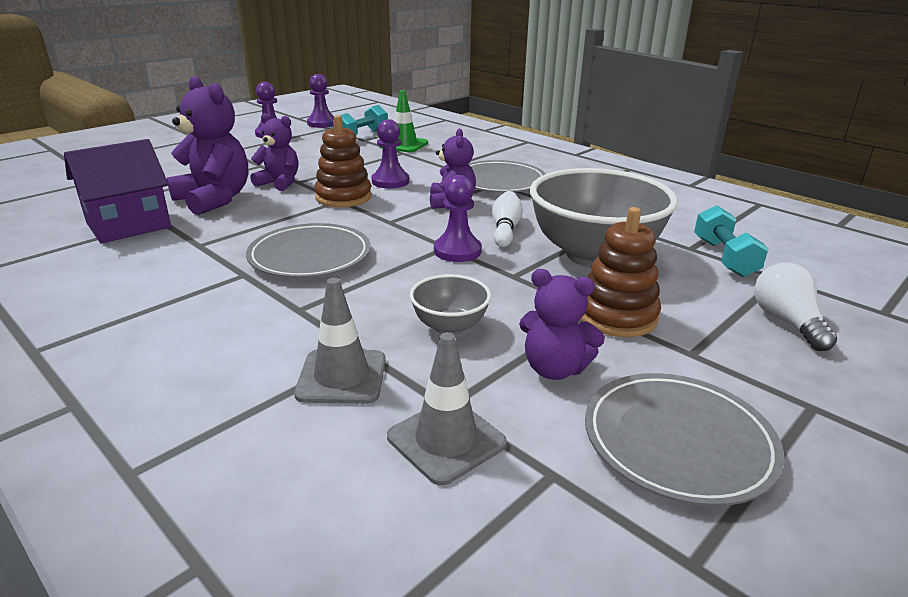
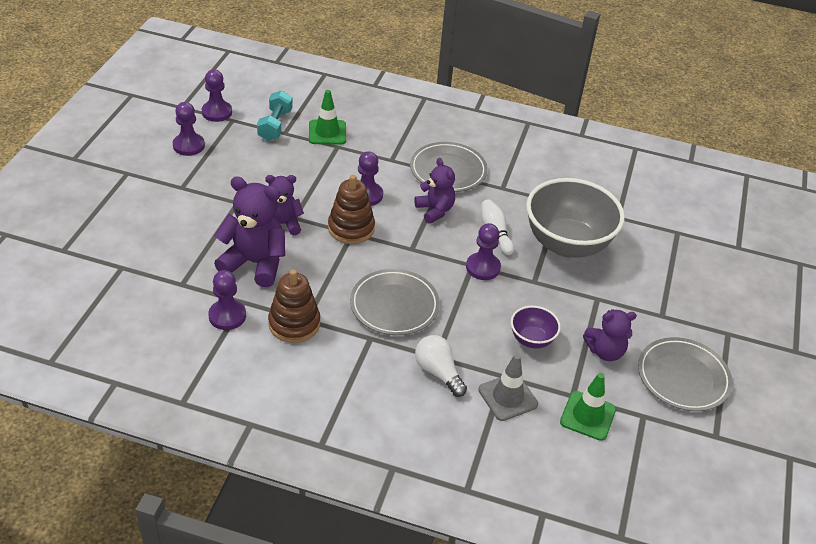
camera: 30 degrees left, 15 degrees up
purple house [64,139,171,243] -> purple pawn [208,270,246,330]
grey traffic cone [387,332,507,486] -> green traffic cone [560,373,616,441]
grey bowl [410,274,491,335] -> purple bowl [511,306,561,348]
brown stacking toy [581,207,661,337] -> brown stacking toy moved to [268,269,320,343]
turquoise dumbbell [694,205,768,277] -> none
white light bulb [754,262,837,351] -> white light bulb moved to [415,335,467,397]

